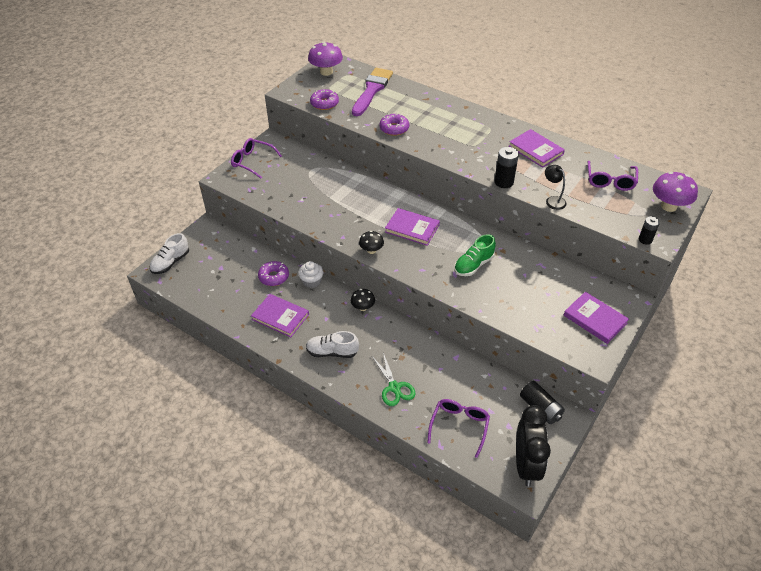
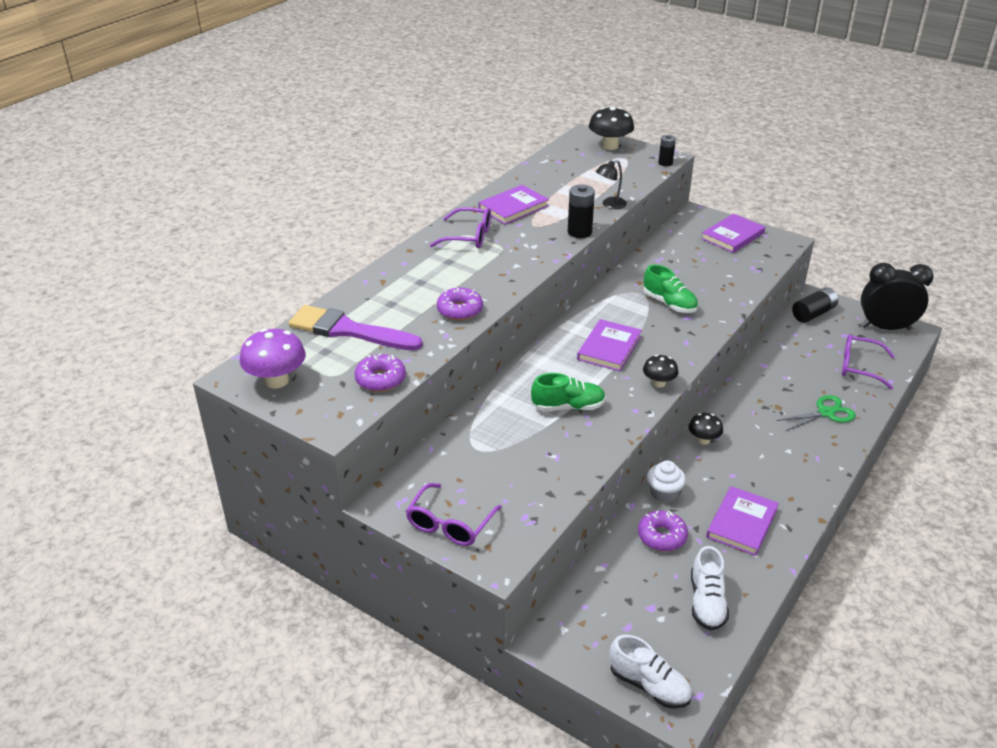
camera: 90 degrees left, 10 degrees down
white shoe [306,331,359,358] -> white shoe moved to [691,546,729,631]
purple glasses [588,161,638,191] -> purple glasses moved to [430,207,491,248]
purple mushroom [653,172,698,212] -> black mushroom [589,106,634,150]
none -> green shoe [531,373,606,411]

